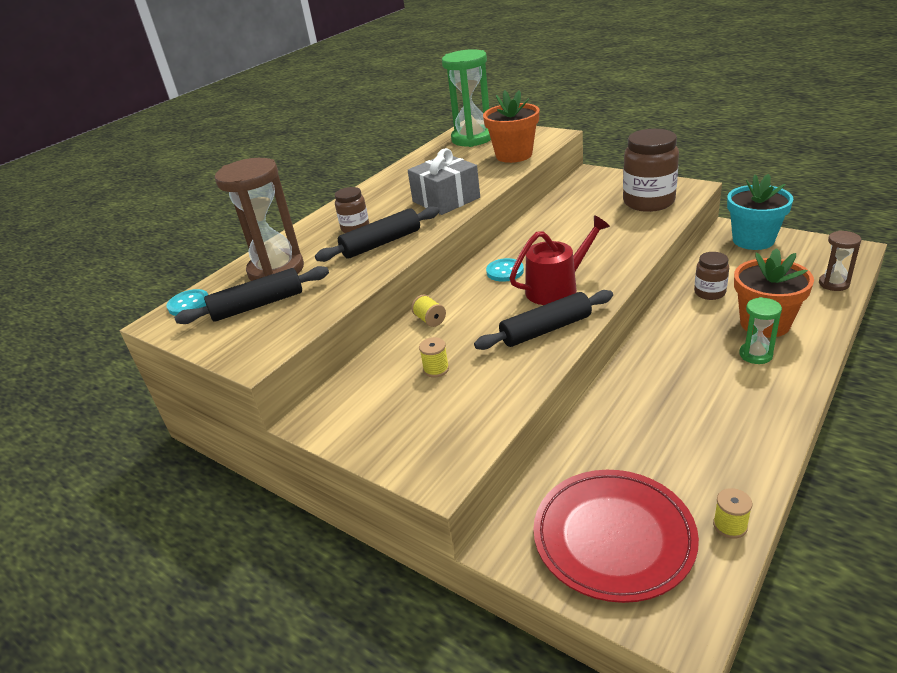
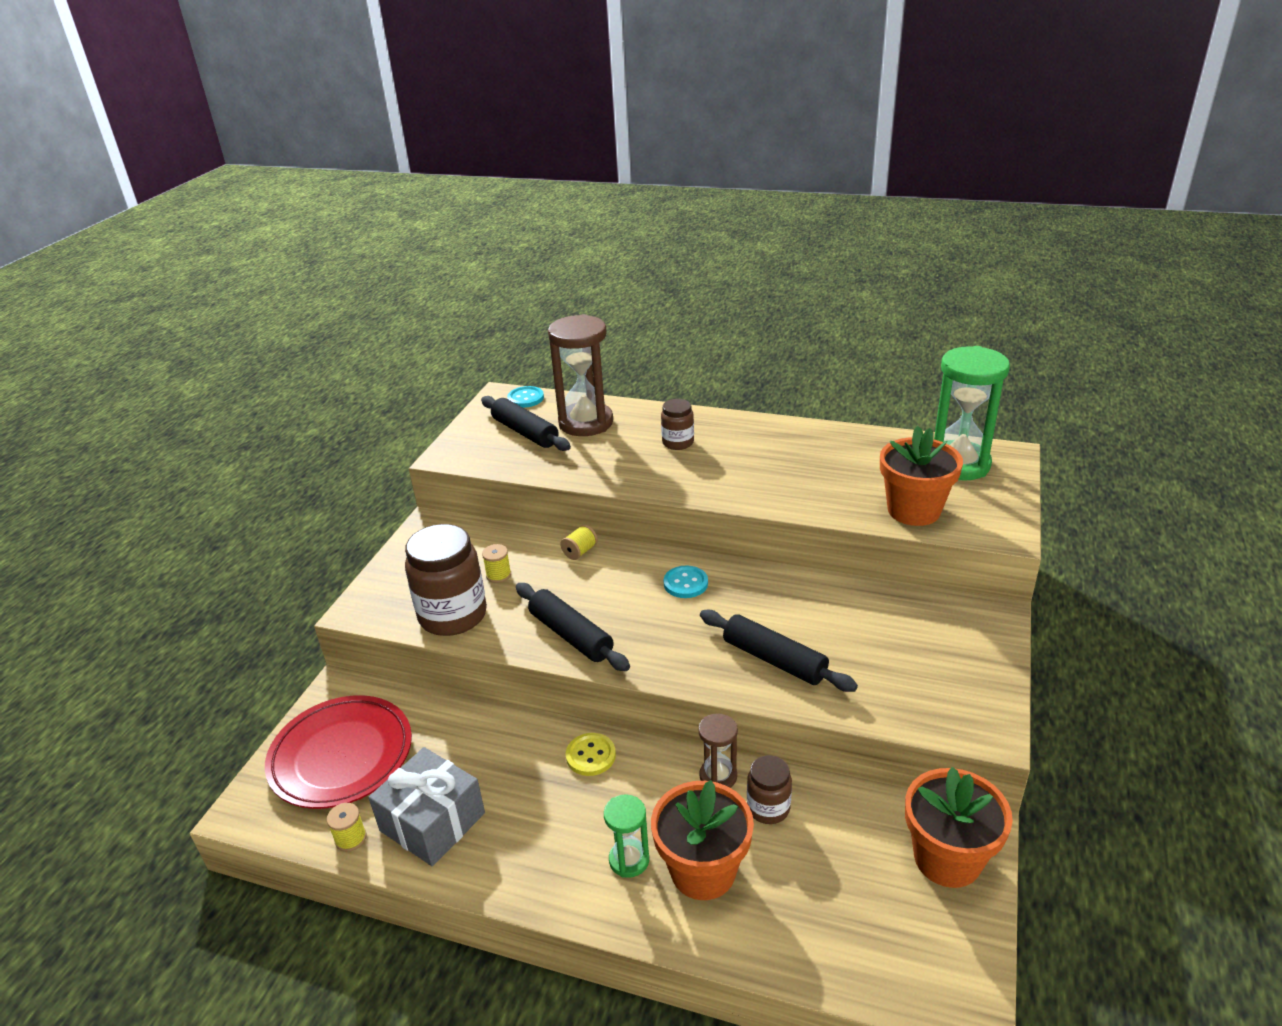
camera: 70 degrees right, 0 degrees up
black rolling pin [315,206,440,262] -> black rolling pin moved to [700,610,858,692]
grey gift [408,148,480,215] -> grey gift moved to [369,747,485,866]
red watering can [509,215,610,305] -> none
brown jar [623,129,679,212] -> brown jar moved to [405,524,487,636]
turquoise flower pot [727,174,794,250] -> orange flower pot [905,767,1013,888]
brown hourglass [819,230,861,291] -> brown hourglass moved to [698,713,738,788]
none -> yellow button [566,733,616,776]

